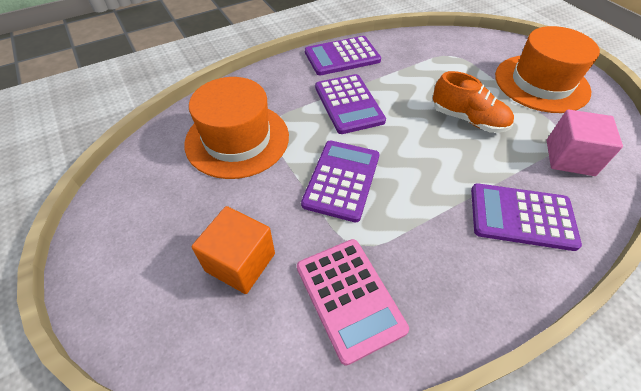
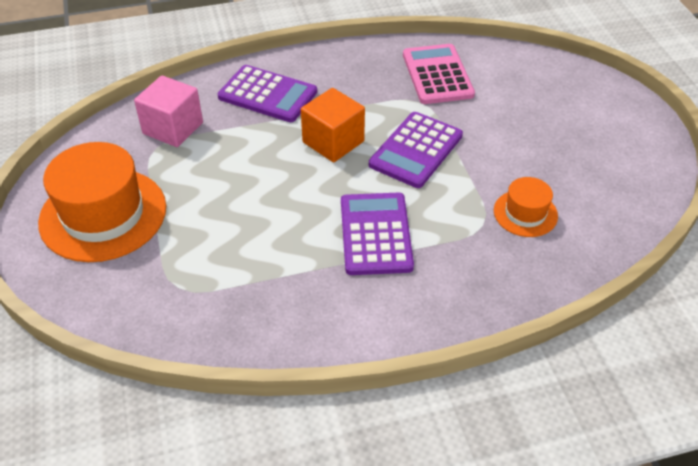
camera: 165 degrees left, 5 degrees down
orange hat [184,77,289,179] -> orange hat [494,177,558,237], size x0.51
orange cube [191,206,275,294] -> orange cube moved to [301,88,365,162]
purple calculator [305,36,381,75] -> none
orange shoe [433,71,514,133] -> none

